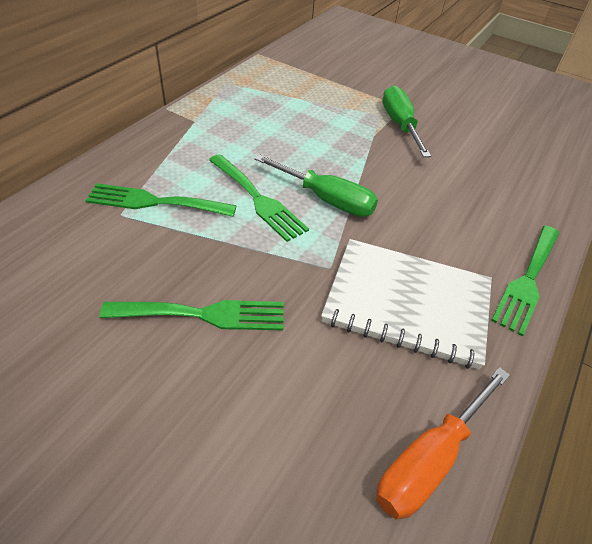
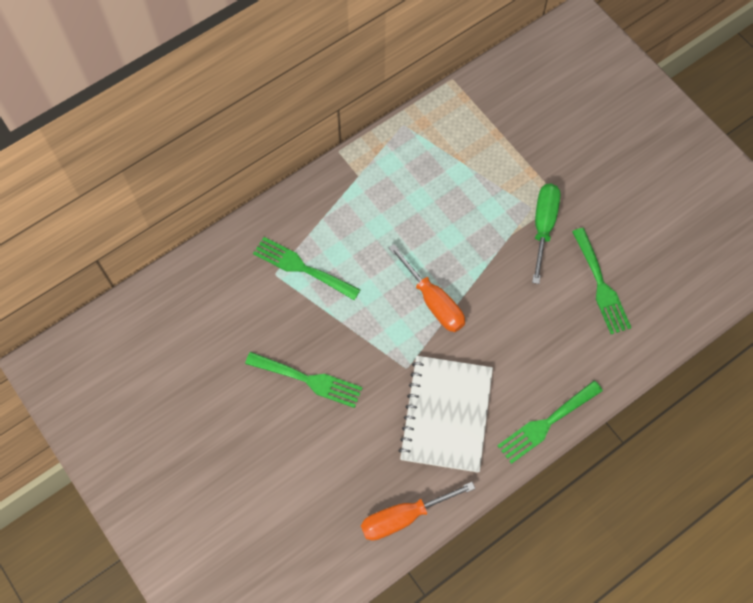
camera: 25 degrees right, 20 degrees up
green fork [209,154,309,242] -> green fork moved to [572,228,631,334]
green screwdriver [254,154,378,217] -> orange screwdriver [389,244,465,332]
white notebook [321,239,492,370] -> white notebook turned 60 degrees clockwise [398,356,493,472]

